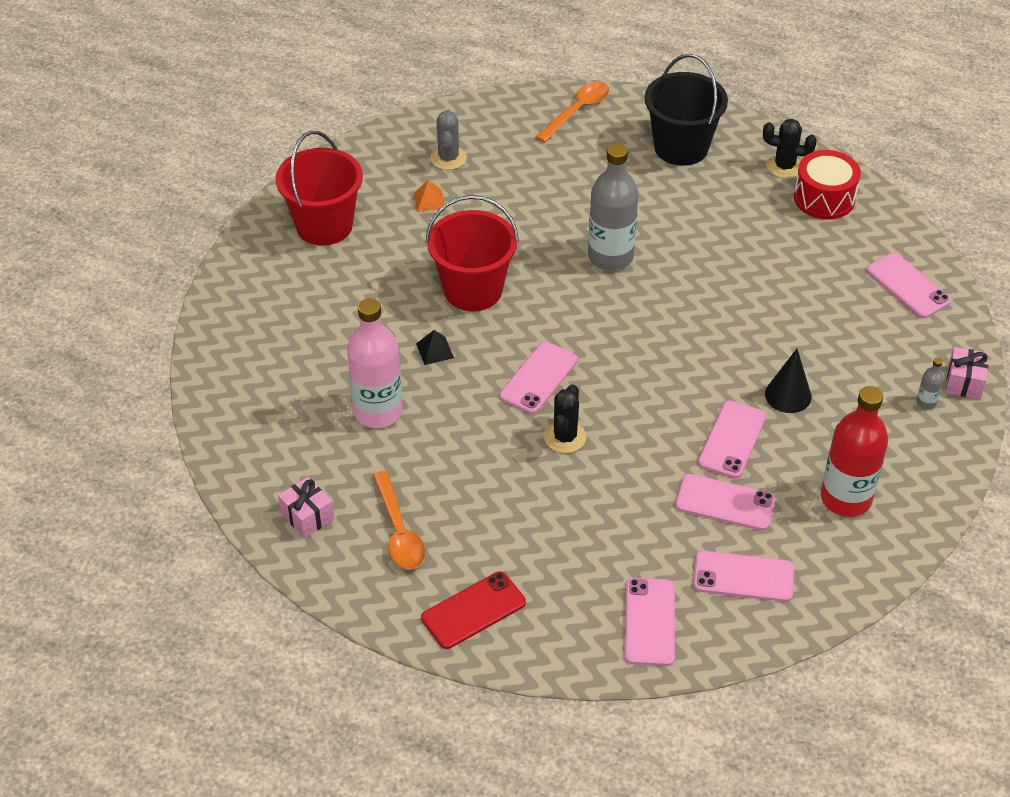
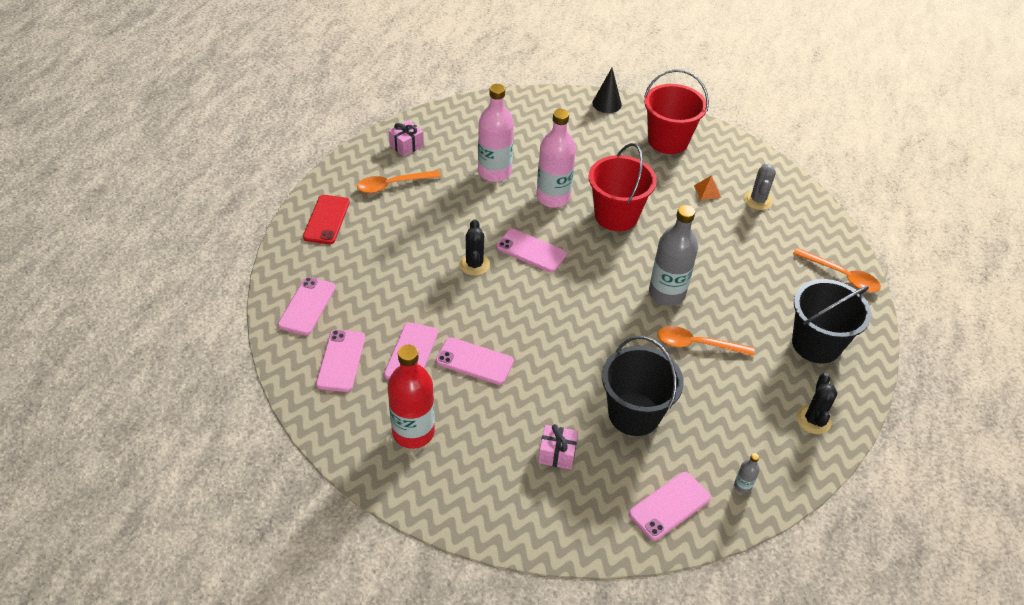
camera: 85 degrees right, 0 degrees up
black pyramid [416,330,454,365] -> pink bottle [537,109,576,208]
red phone [421,571,526,649] -> red phone turned 45 degrees clockwise [303,195,350,244]
grey cactus [430,109,467,170] -> grey cactus turned 75 degrees counterclockwise [744,163,776,210]
black cactus [544,384,586,453] -> black cactus turned 75 degrees clockwise [459,219,490,276]
pink phone [624,578,675,666] -> pink phone turned 75 degrees counterclockwise [278,277,336,335]
black cone [765,349,812,413] -> black cone moved to [593,68,622,113]
red drum [794,150,861,220] -> none
grey bottle [916,357,944,409] -> grey bottle moved to [734,453,760,493]
pink gift [945,347,989,399] -> pink gift moved to [538,424,578,470]
none -> black bucket [602,336,684,436]
none -> orange spoon [657,326,754,356]

